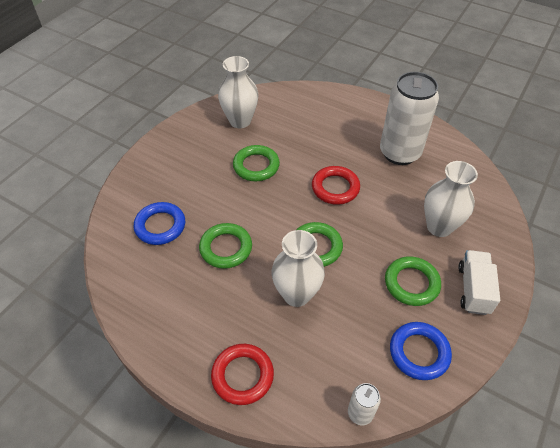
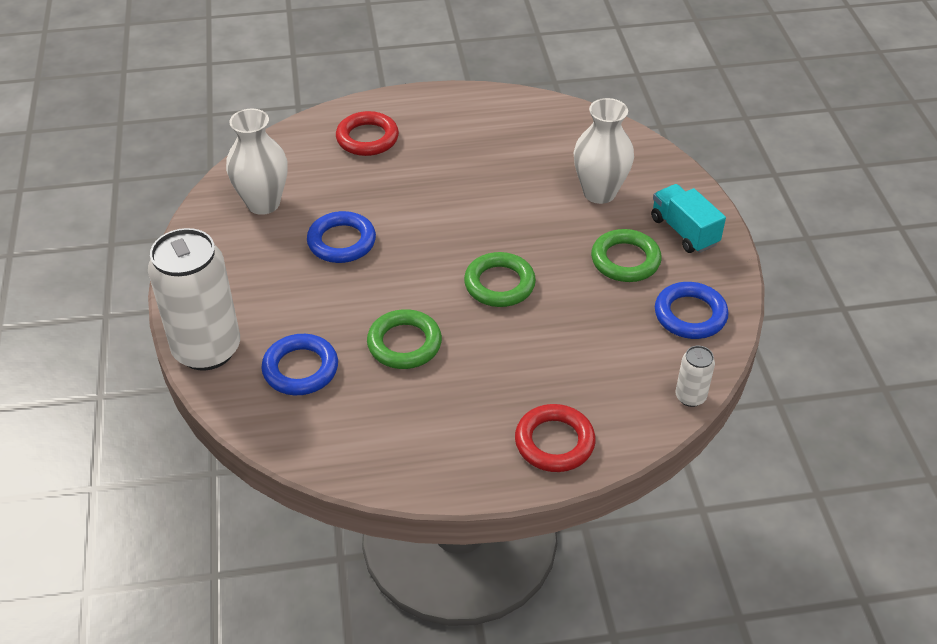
camera: 40 degrees left, 5 degrees down
green ring [233,145,280,181] -> blue ring [307,211,376,263]
white vase [271,230,325,307] -> none
red ring [312,166,360,205] -> red ring moved to [336,111,399,156]
white can [380,72,439,165] -> white can moved to [148,228,240,371]
white truck [458,250,500,315] -> turquoise truck [651,184,726,253]

